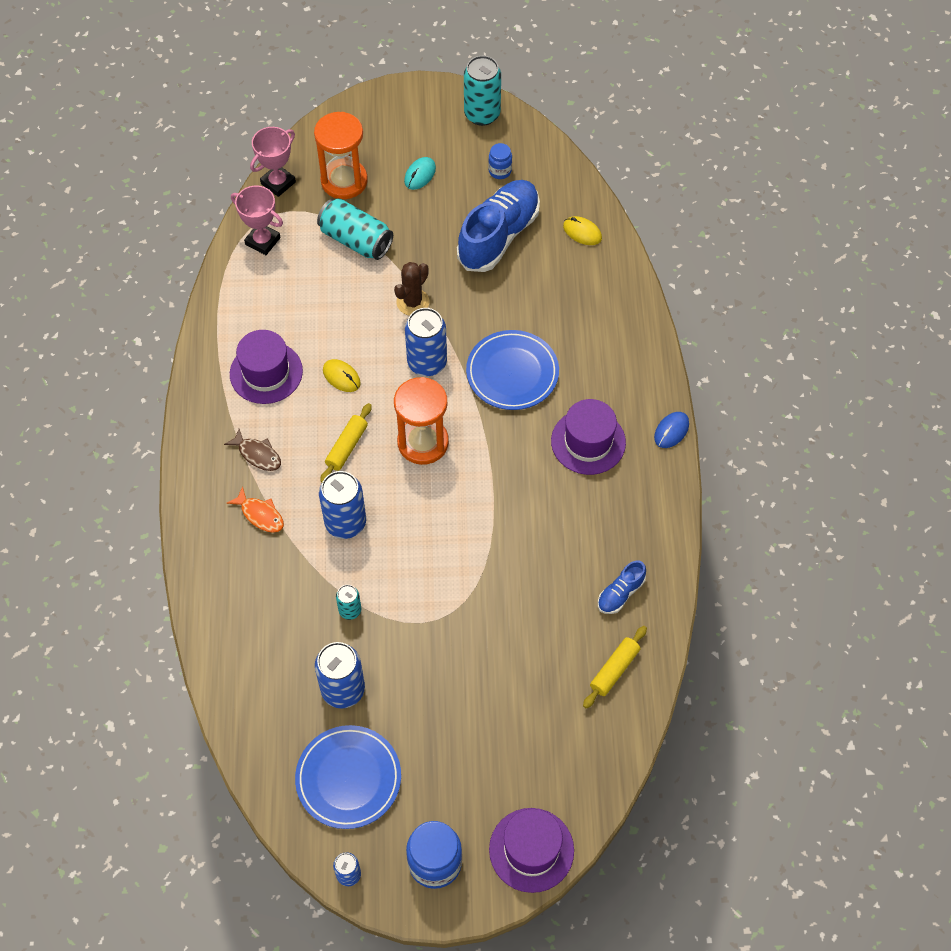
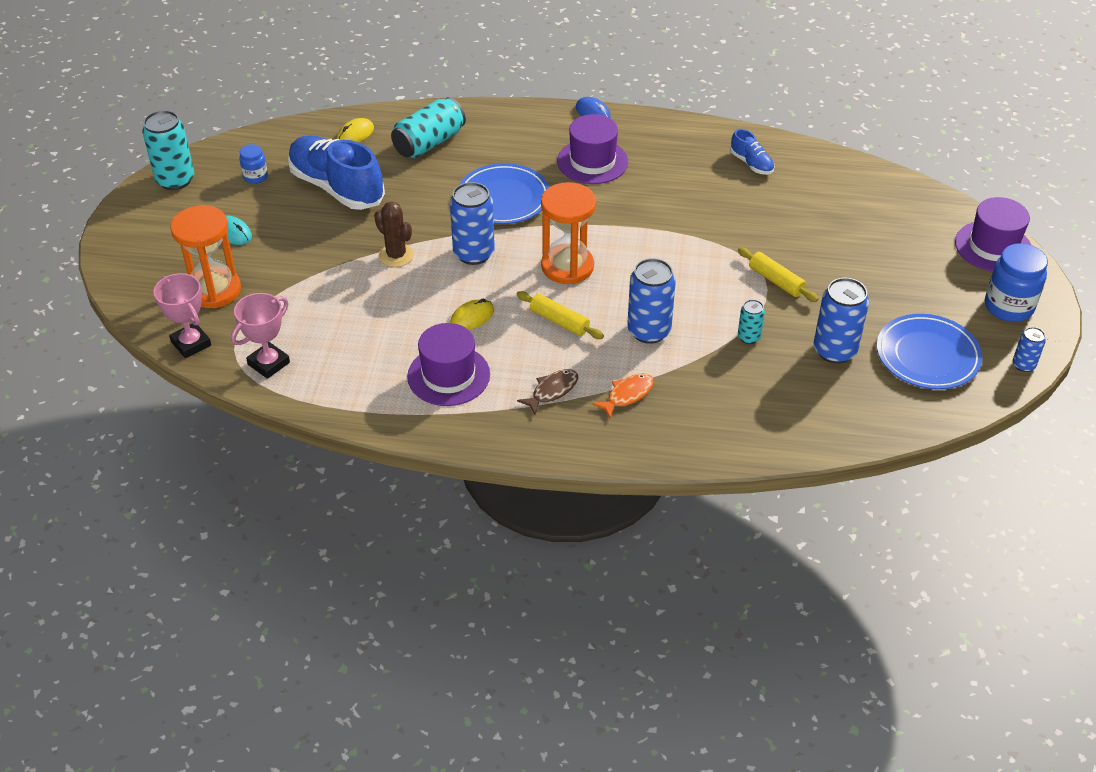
camera: 80 degrees left, 15 degrees down
turquoise can [317,198,393,260] -> turquoise can moved to [391,97,466,158]
yellow rolling pin [583,626,647,709] -> yellow rolling pin moved to [738,247,818,302]

